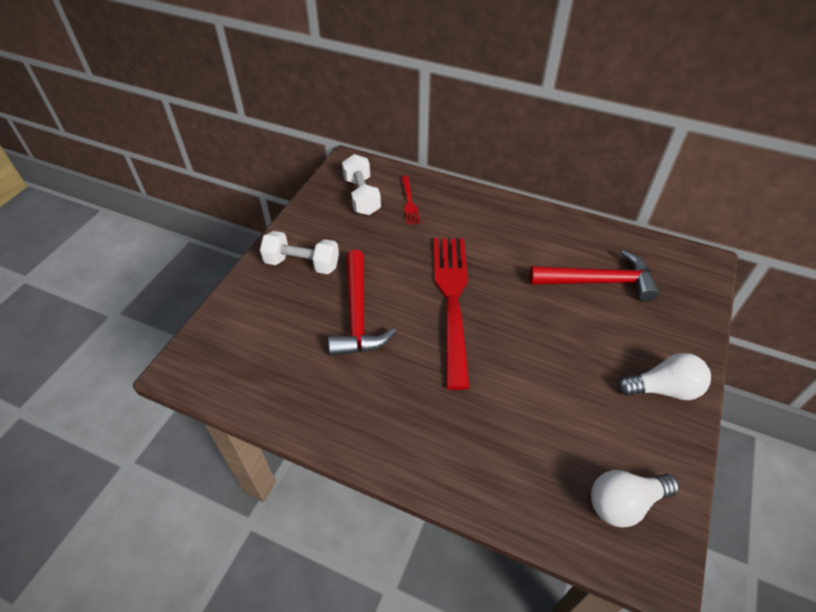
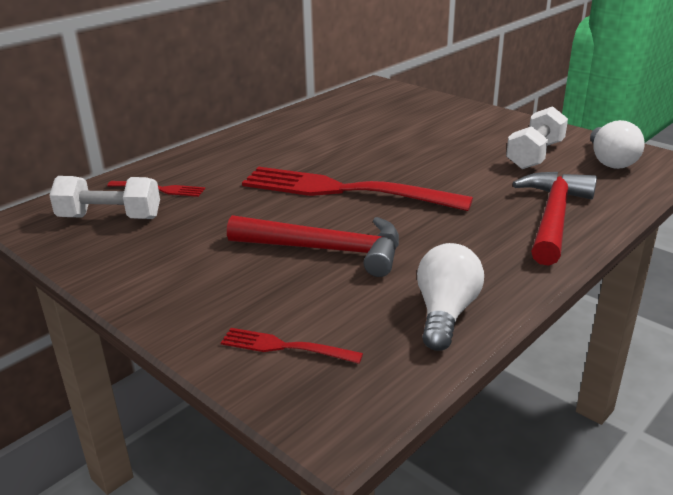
camera: 70 degrees left, 20 degrees down
white dumbbell [260,231,339,274] -> white dumbbell moved to [506,106,568,169]
red hammer [529,250,659,302] -> red hammer moved to [512,172,597,266]
white light bulb [618,353,711,400] -> white light bulb moved to [417,243,484,351]
none -> red fork [221,328,363,364]

